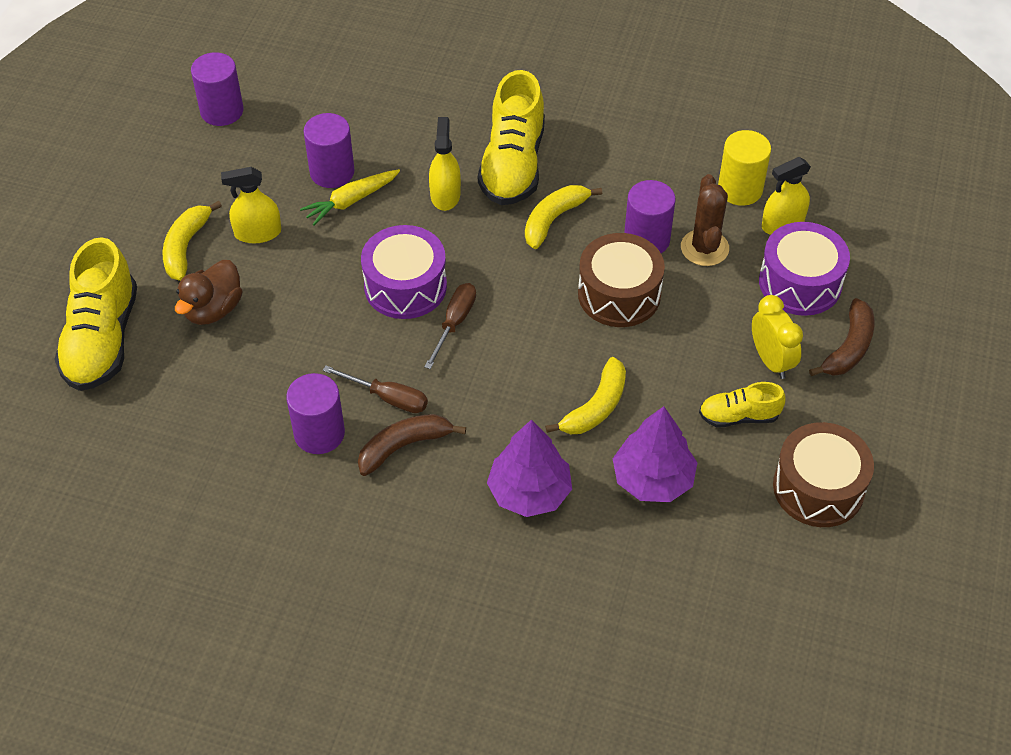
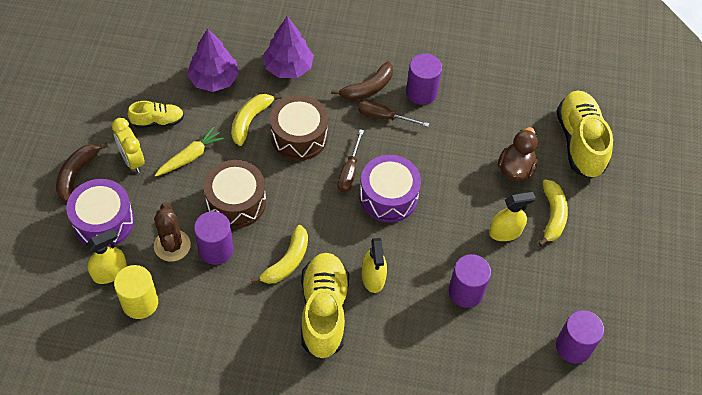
camera: 170 degrees right, 5 degrees up
yellow carrot [300,169,400,226] -> yellow carrot moved to [155,126,225,177]
brown drum [773,422,874,527] -> brown drum moved to [270,95,328,160]

